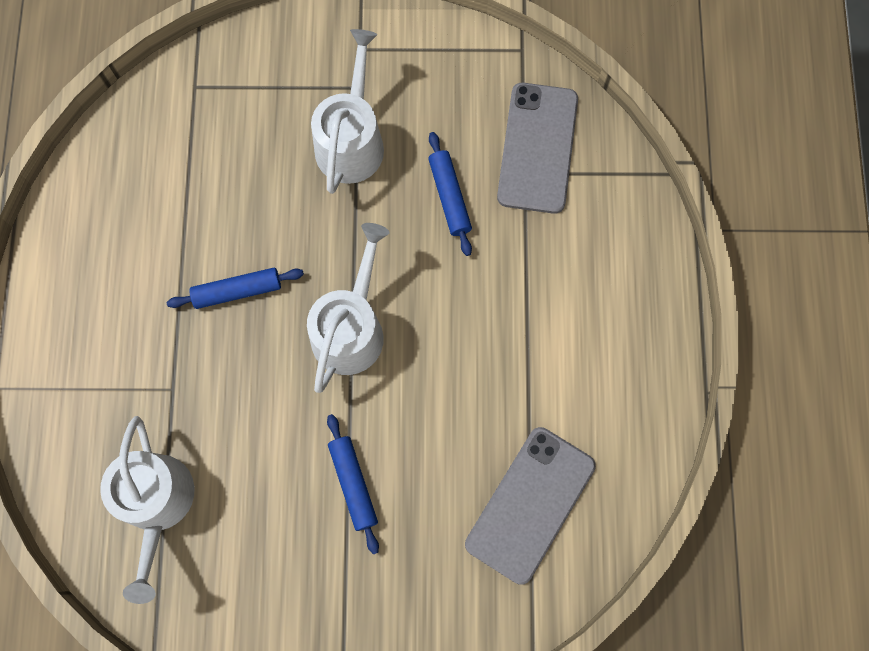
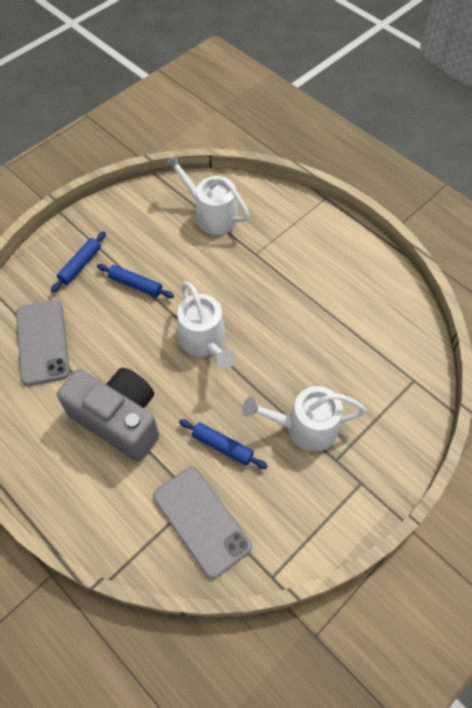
camera: 135 degrees right, 15 degrees down
blue rolling pin [167,268,304,309] -> blue rolling pin moved to [51,231,106,292]
white watering can [311,29,384,194] -> white watering can turned 120 degrees clockwise [242,386,366,451]
none -> grey camera [57,368,159,462]

